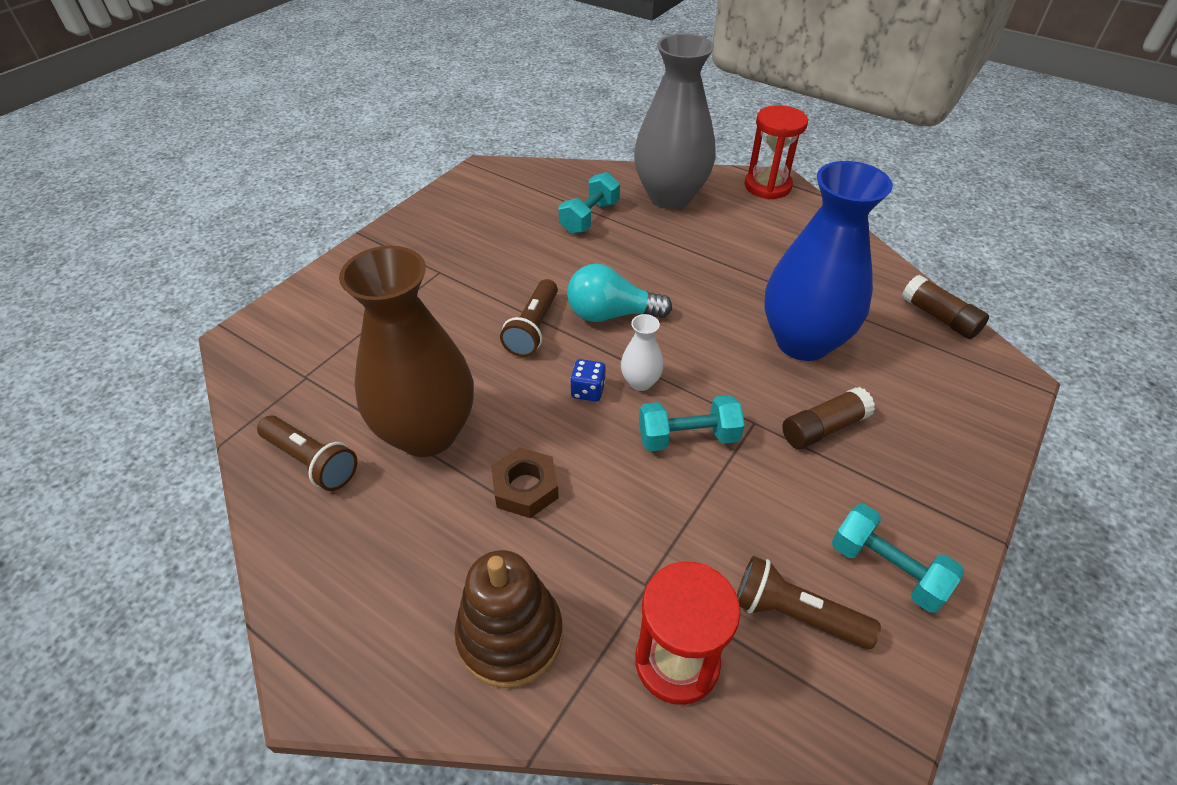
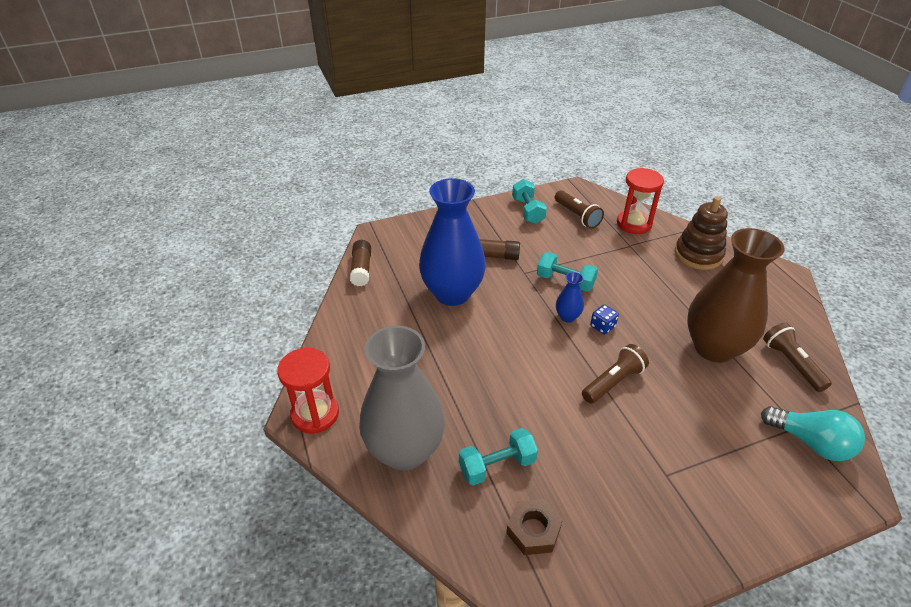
camera: 145 degrees left, 5 degrees down
brown nut [491,447,559,518] -> brown nut moved to [506,499,563,555]
turquoise light bulb [567,264,672,322] -> turquoise light bulb moved to [761,406,865,461]
white vase [621,314,664,391] -> blue vase [556,272,584,323]

